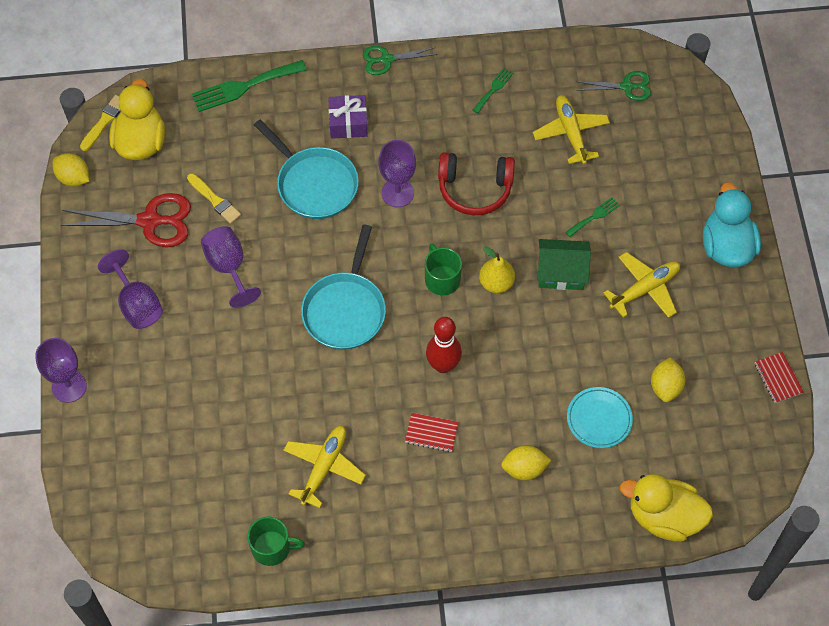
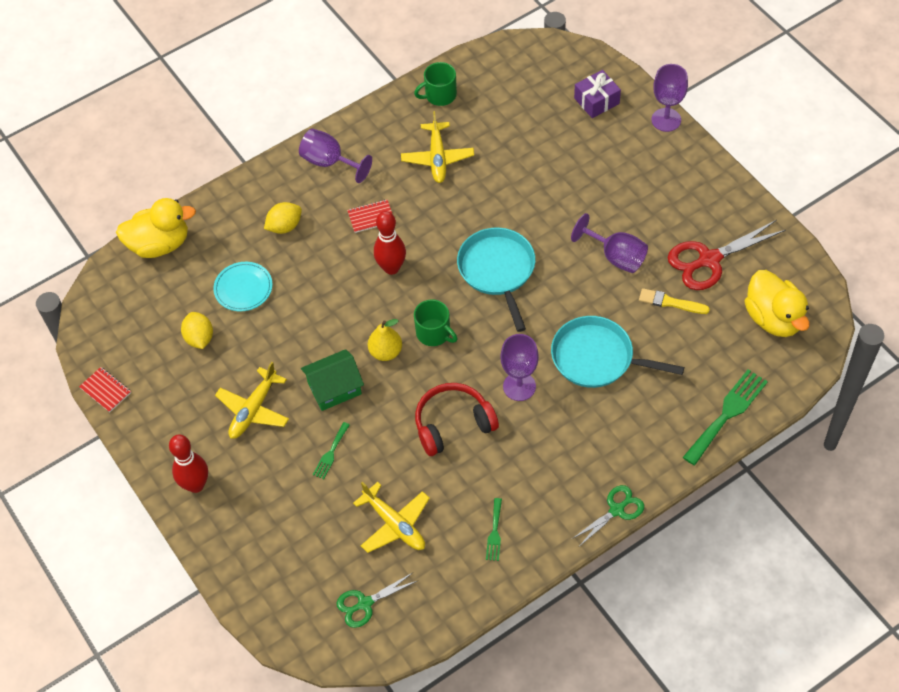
camera: 155 degrees right, 5 degrees down
yellow lemon [52,153,89,187] -> none
yellow brush [80,95,121,151] -> none
purple goblet [98,249,163,329] -> purple goblet moved to [299,129,372,183]
purple gift [328,95,368,139] -> purple gift moved to [574,70,621,118]
turquoise duck [703,182,761,267] -> red bowling pin [169,434,208,493]

